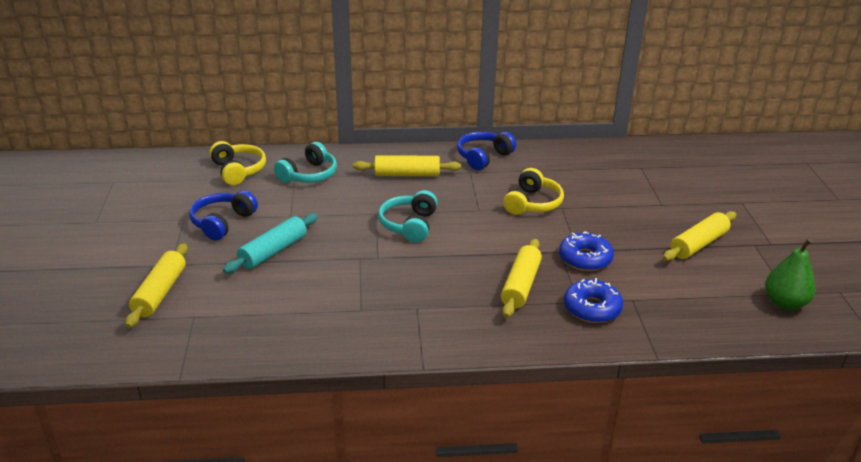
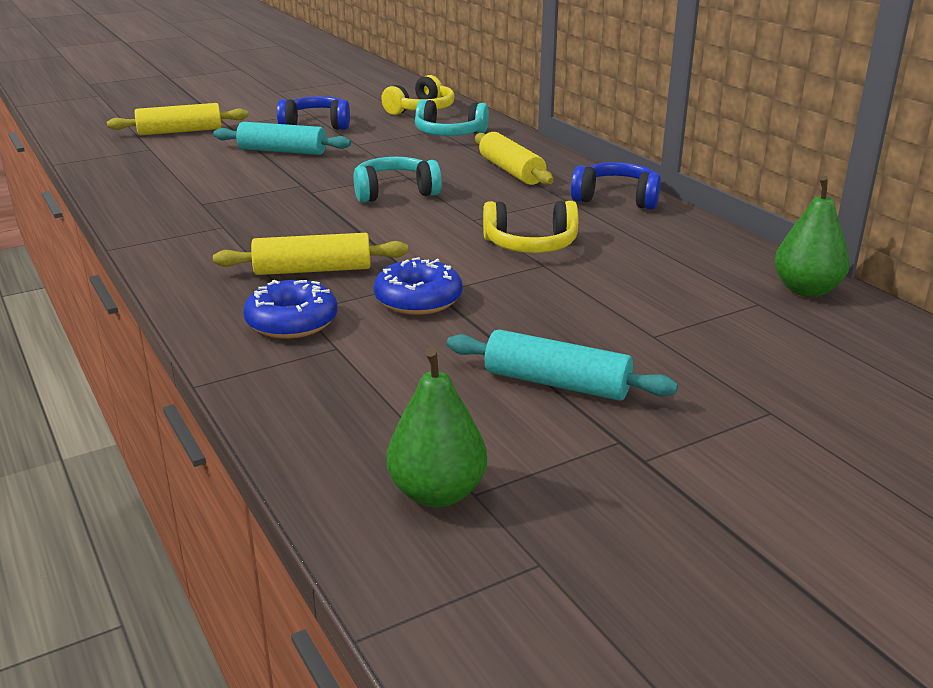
camera: 65 degrees right, 5 degrees down
yellow rolling pin [663,211,736,261] -> turquoise rolling pin [447,329,678,401]
none -> green pear [774,175,850,297]

